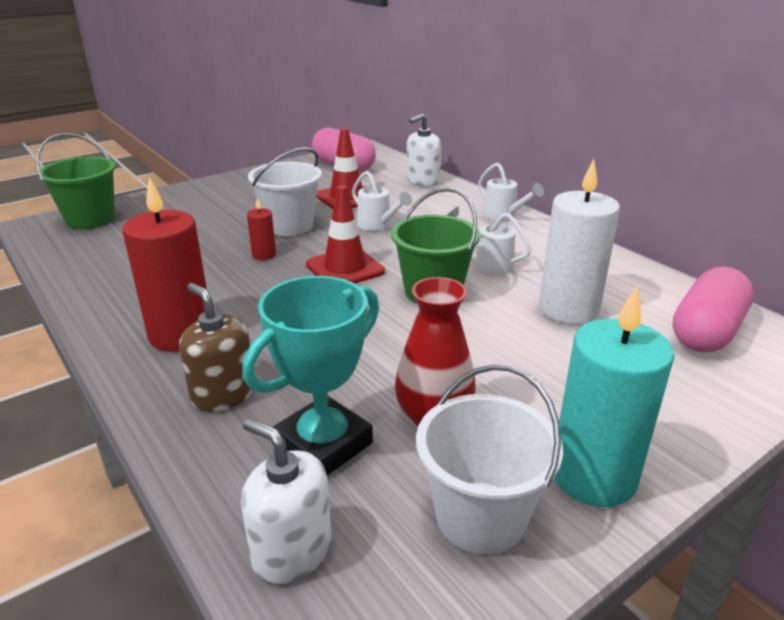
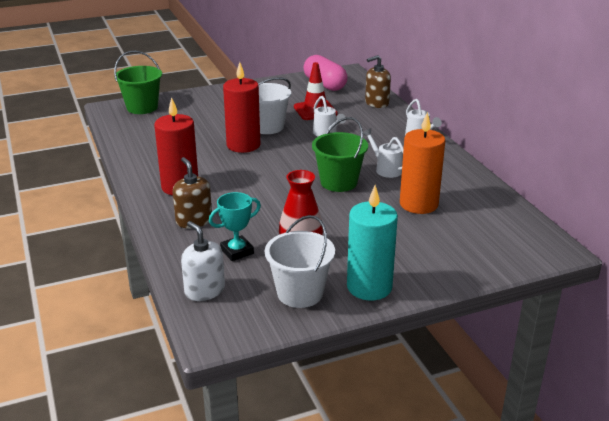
camera: 15 degrees right, 0 degrees up
turquoise trophy [242,276,379,476] -> turquoise trophy [209,192,261,261], size x0.66
red candle [247,197,276,260] -> red candle [223,62,260,153], size x2.17
red traffic cone [306,185,385,284] -> none
white soap dispenser [406,114,441,186] -> brown soap dispenser [365,55,391,108]
white candle [539,159,620,324] -> orange candle [400,112,445,214]
pink capsule [673,267,754,352] -> none

